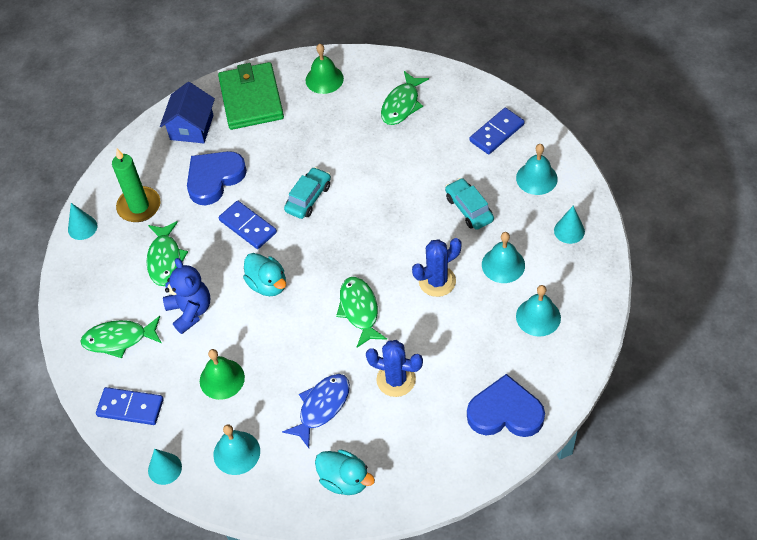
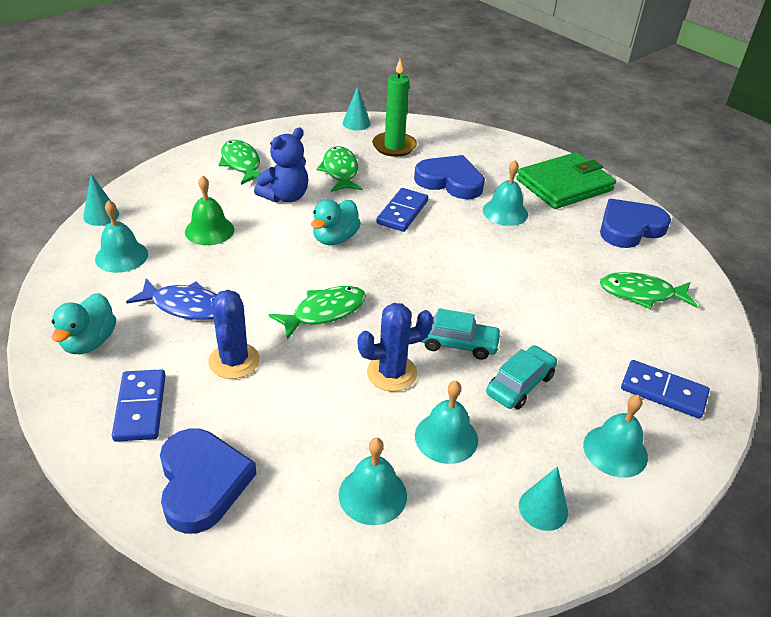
camera: 65 degrees right, 15 degrees down
blue domino [96,387,164,425] -> blue domino moved to [112,369,166,442]
green fish [146,221,188,286] -> green fish turned 105 degrees clockwise [317,146,363,192]
blue house [160,82,215,143] -> none
turquoise car [284,167,331,219] -> turquoise car moved to [421,308,502,360]
green bell [306,44,344,94] -> blue heart [600,199,671,248]
blue cactus [412,238,462,297] -> blue cactus turned 60 degrees counterclockwise [358,303,433,392]
none -> turquoise bell [483,160,528,226]

